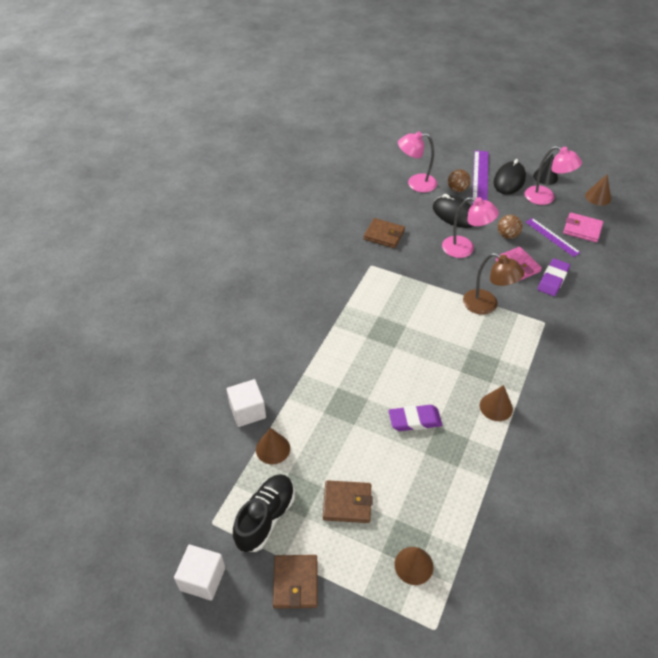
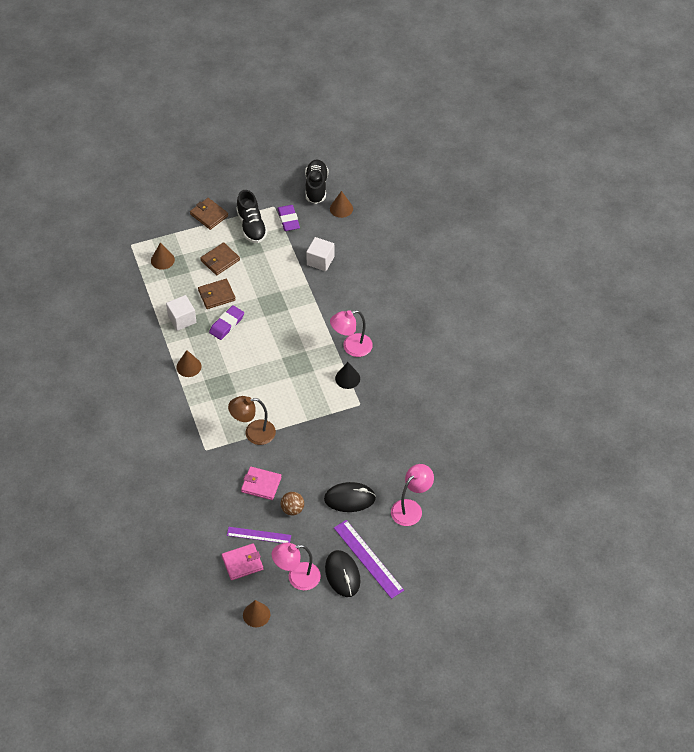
camera: 135 degrees right, 5 degrees up
white cube [174,545,225,601] -> white cube moved to [166,295,196,331]
brown cone [256,428,290,464] -> brown cone moved to [330,191,353,218]
brown wallet [364,218,405,248] -> brown wallet moved to [198,279,236,309]
pink lamp [442,197,499,258] -> pink lamp moved to [330,310,373,357]
brown ball [448,169,471,192] -> none
black cone [533,154,558,185] -> black cone moved to [335,362,360,389]
purple eraser [538,259,570,296] -> purple eraser moved to [277,205,300,231]
none -> black shoe [305,160,328,204]

